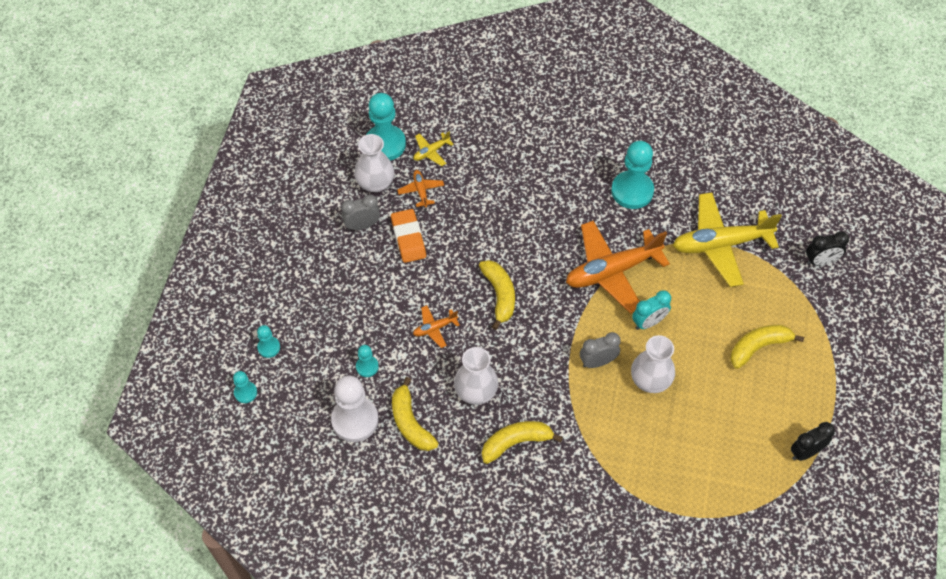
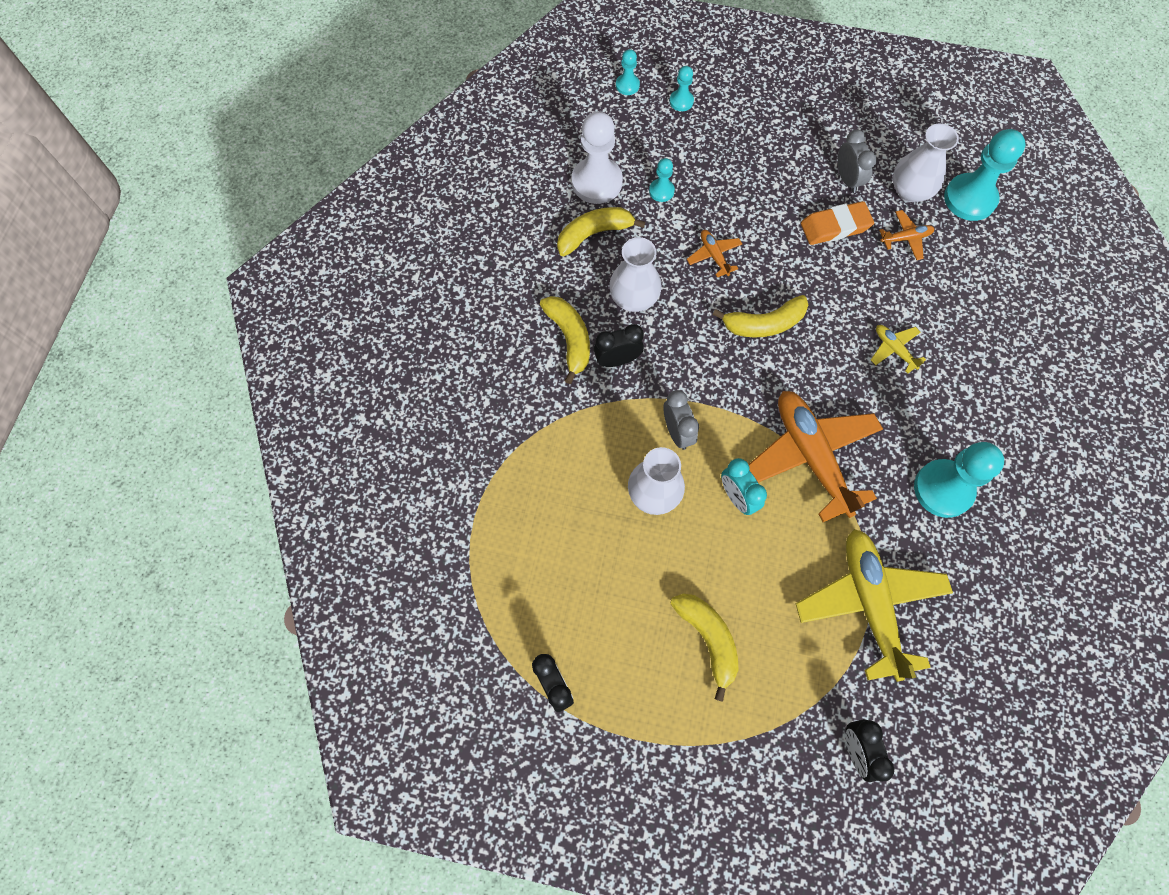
camera: 90 degrees right, 10 degrees up
yellow plane [413,131,454,166] -> yellow plane moved to [871,325,926,373]
none -> black clock [594,324,644,367]

